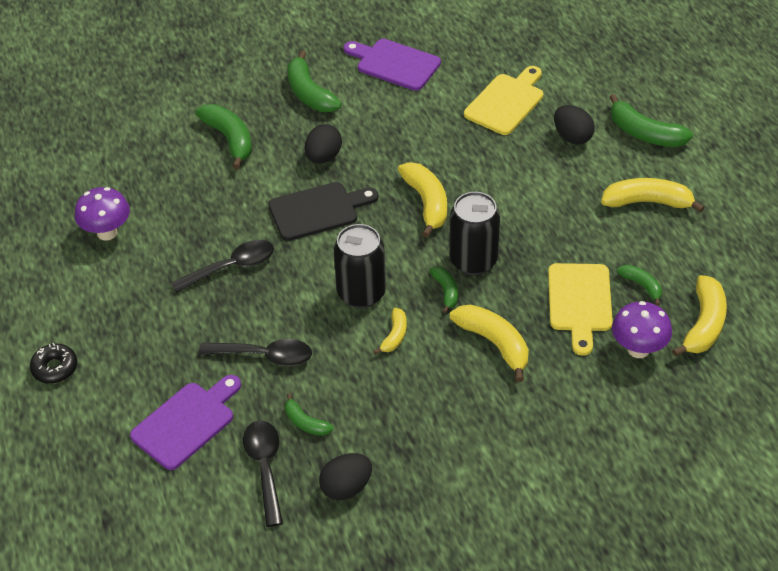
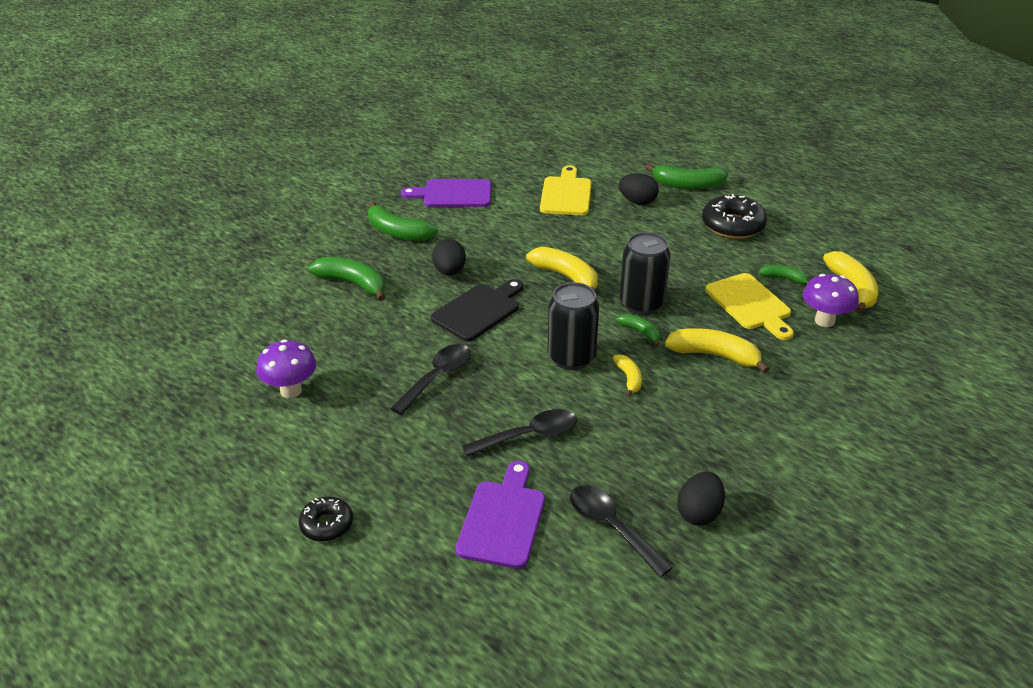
camera: 30 degrees left, 10 degrees down
green banana [285,393,334,436] -> none
yellow banana [601,178,705,213] -> black donut [702,194,767,239]

